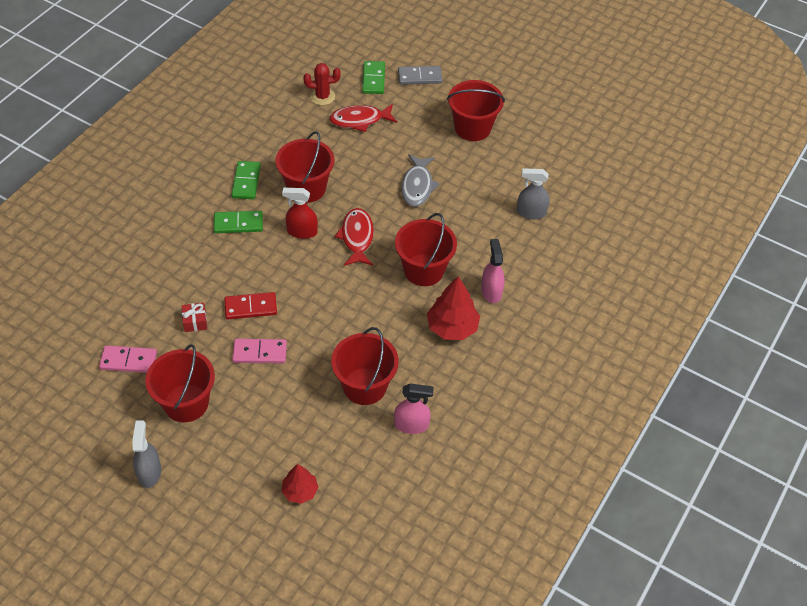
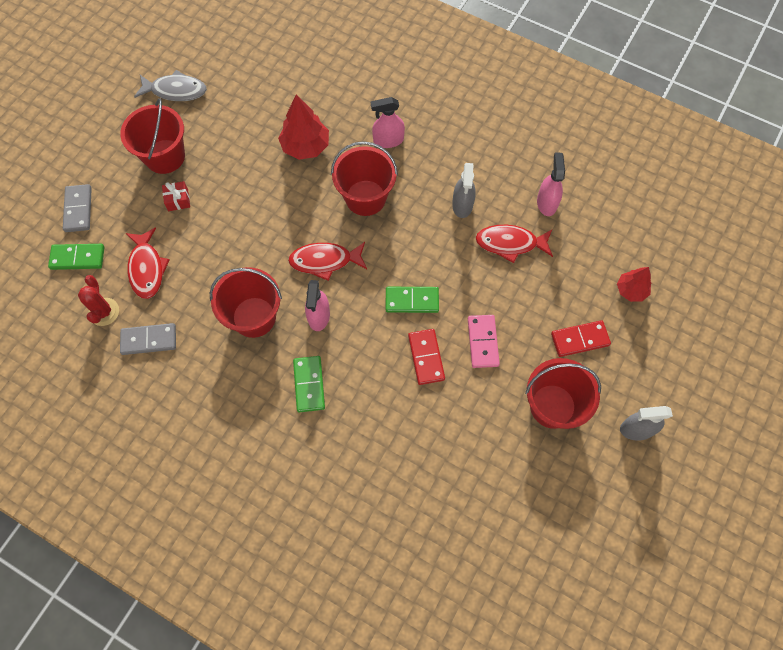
camera: 90 degrees left, 15 degrees up
pink domino [99,345,157,373] -> none
red gift [182,303,207,332] -> red gift moved to [162,181,190,211]
green domino [231,161,261,199] -> green domino moved to [386,287,439,313]
red spray bottle [282,188,318,239] -> pink spray bottle [305,280,330,331]
red bucket [331,327,399,405] -> red fish [476,225,553,263]
grey fish [401,154,440,207] -> grey fish moved to [134,70,207,101]
red tree [427,276,480,340] -> red tree moved to [278,94,329,160]
grey spray bottle [517,168,550,219] -> grey spray bottle moved to [452,163,476,218]
none -> grey domino [120,323,176,355]
none -> red domino [551,320,611,357]

